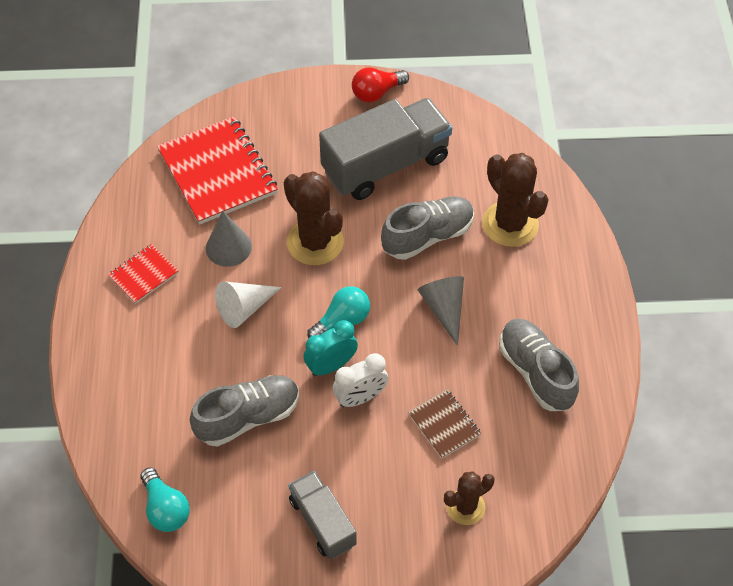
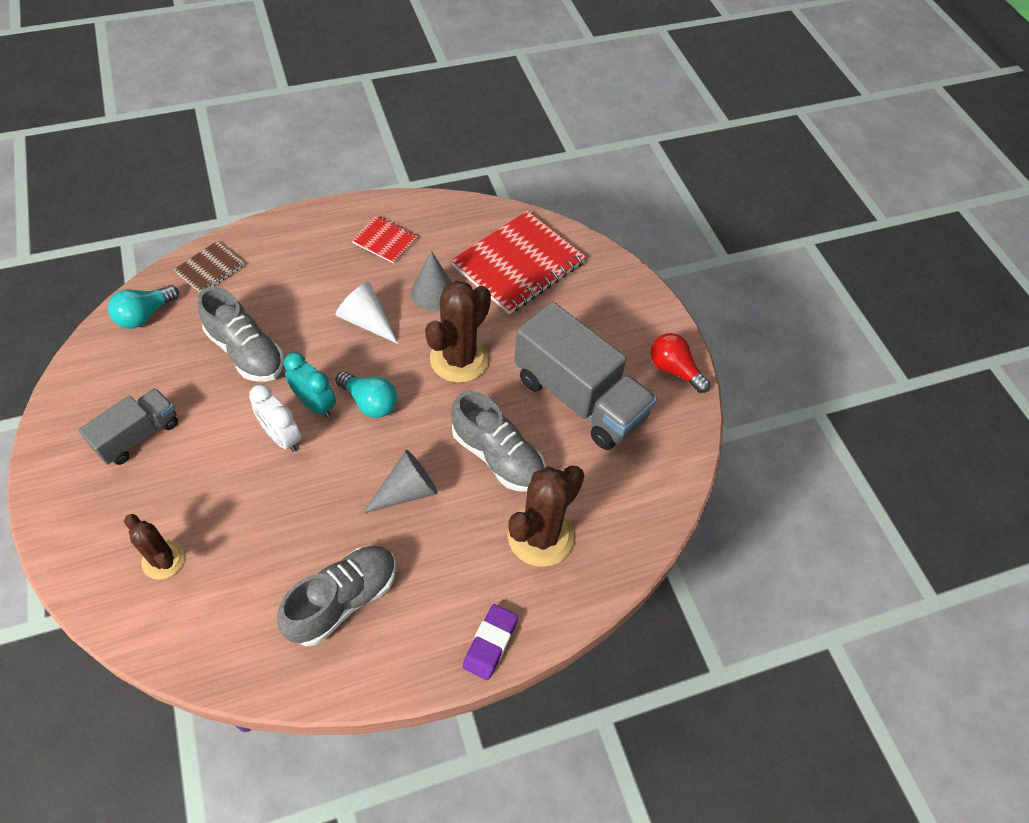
camera: 70 degrees right, 0 degrees up
brown notebook [408,389,482,458] -> brown notebook moved to [174,241,244,292]
none -> purple eraser [463,604,518,680]

